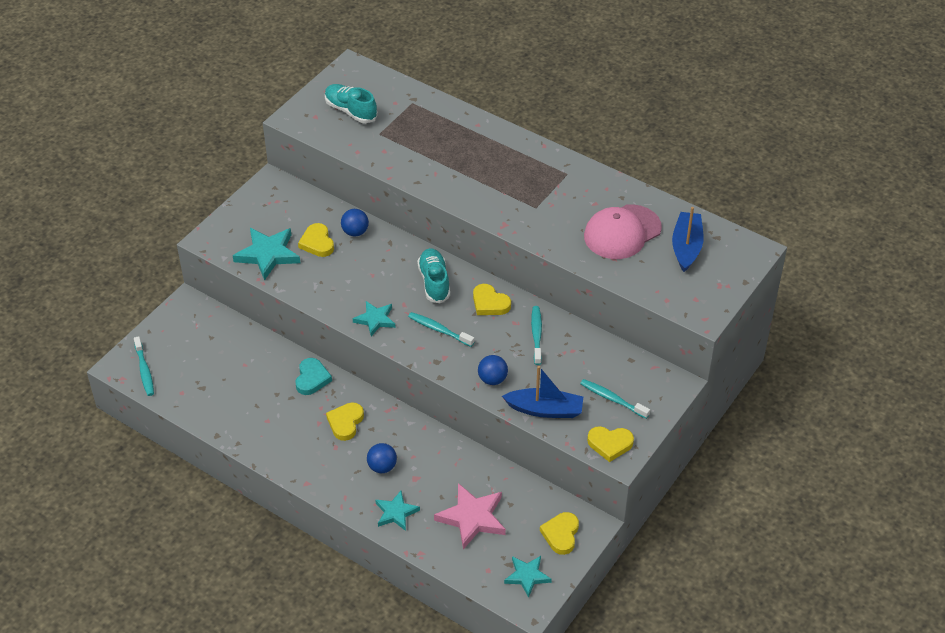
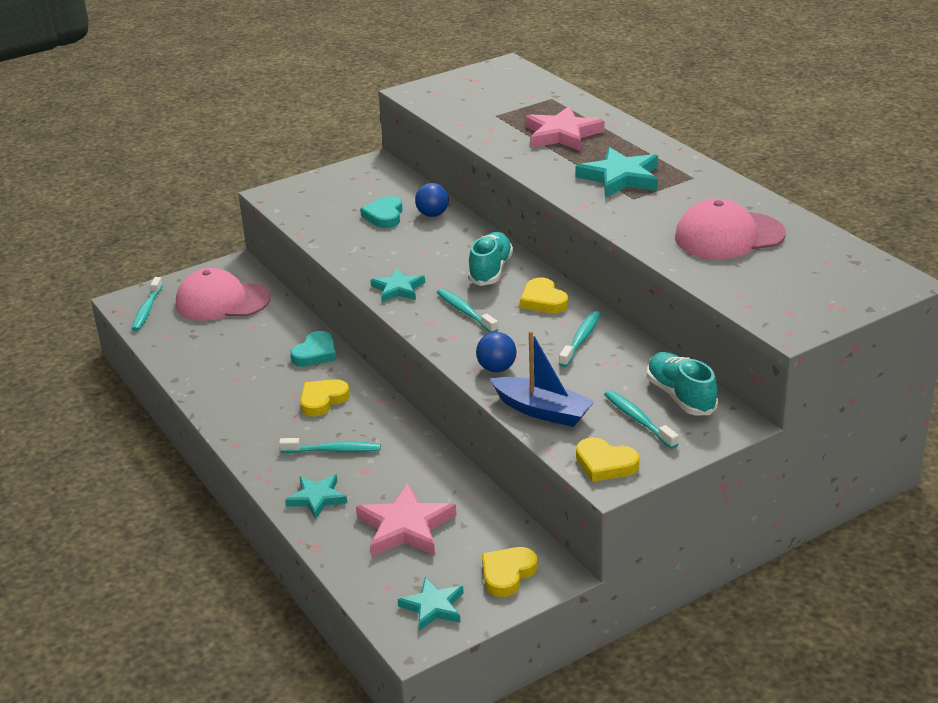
camera: 25 degrees right, 15 degrees down
turquoise star [233,228,300,281] -> turquoise star moved to [576,147,658,198]
yellow heart [298,223,334,257] -> turquoise heart [360,196,402,228]
turquoise shoe [325,84,378,123] -> turquoise shoe moved to [647,352,718,415]
blue ball [367,443,397,473] -> turquoise toothbrush [279,438,381,453]
blue boat [672,207,704,272] -> none
none -> pink cap [176,268,271,321]
none -> pink star [525,106,605,151]

